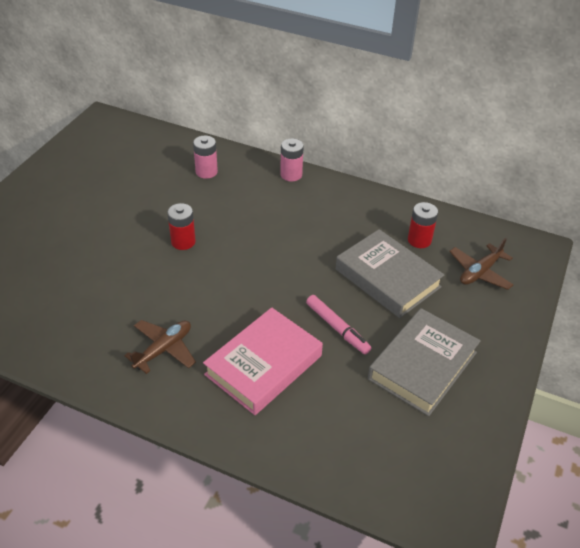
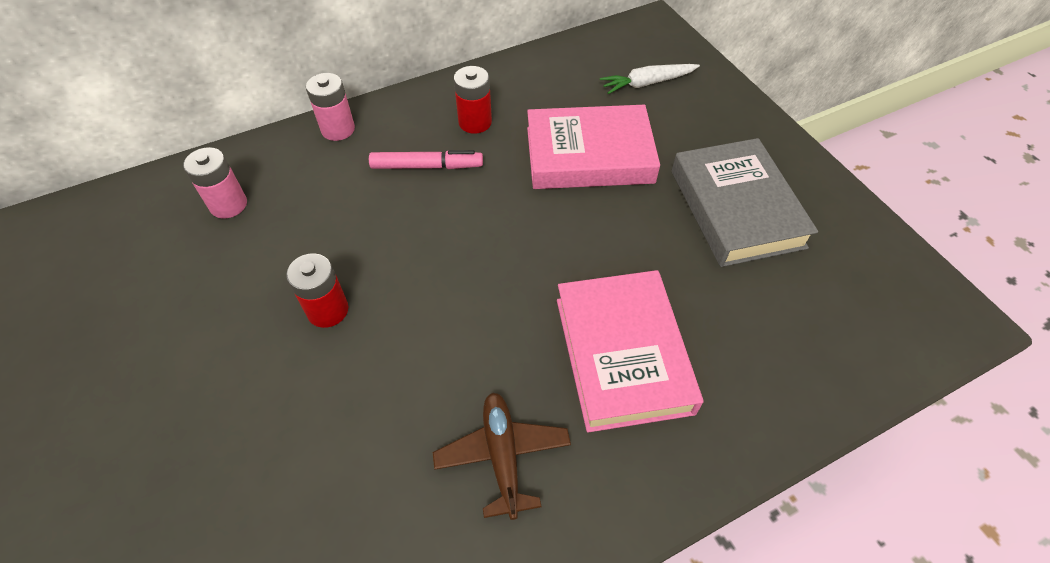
camera: 50 degrees left, 10 degrees up
pink marker [306,295,371,355] -> pink marker moved to [369,150,483,169]
grey book [336,229,444,318] -> pink book [527,105,660,189]
red battery [408,202,438,248] -> red battery moved to [454,66,492,134]
brown plane [449,238,514,290] -> white carrot [600,64,700,94]

